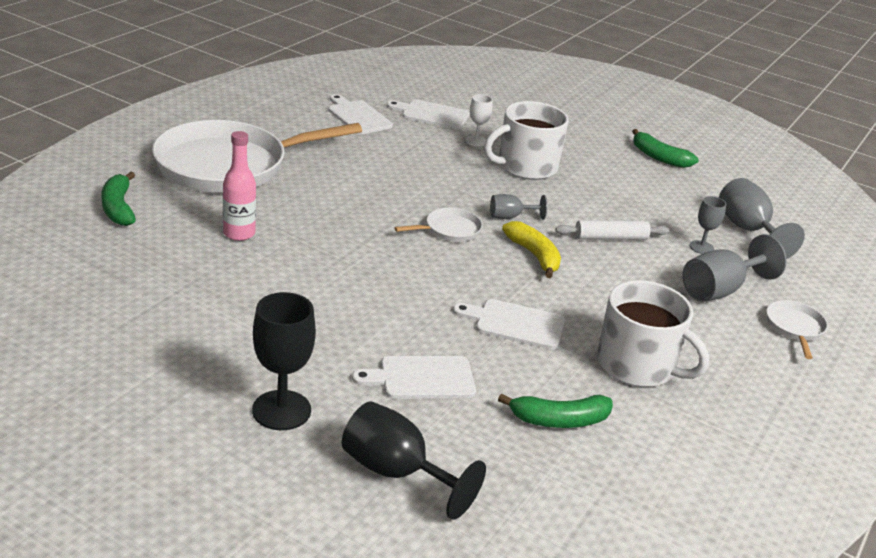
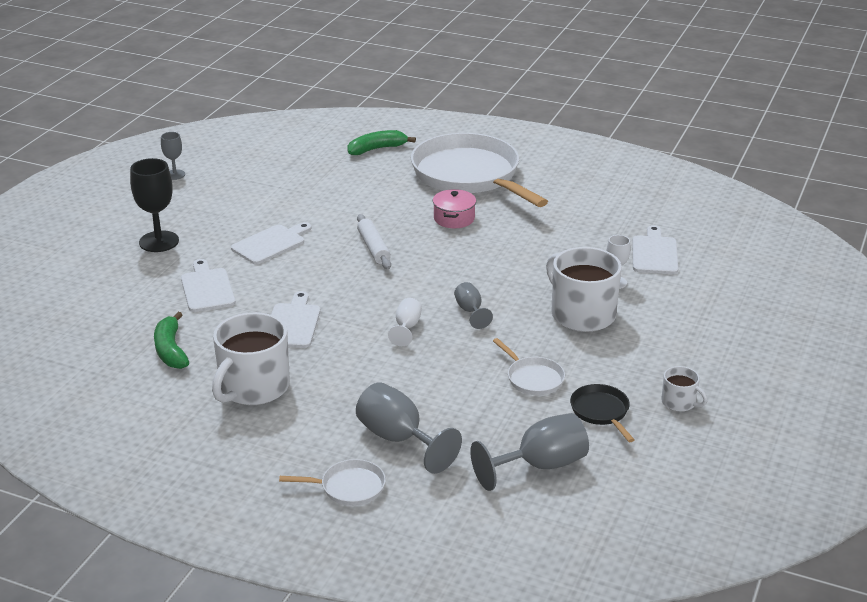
camera: 85 degrees right, 0 degrees up
pink bottle [223,131,256,241] -> none
white cutting board [328,94,393,134] -> white cutting board moved to [231,222,311,264]
black goblet [342,401,486,520] -> none
white pan [394,208,483,242] -> white pan moved to [493,338,565,395]
yellow banana [502,221,561,278] -> white goblet [388,298,422,346]
white rolling pin [555,220,669,240] -> white rolling pin moved to [357,214,391,269]
green banana [632,129,699,168] -> white mug [661,366,707,412]
grey goblet [690,196,726,254] -> grey goblet moved to [161,132,185,180]
none -> pink pot [433,189,476,228]
none -> black pan [570,384,635,442]

